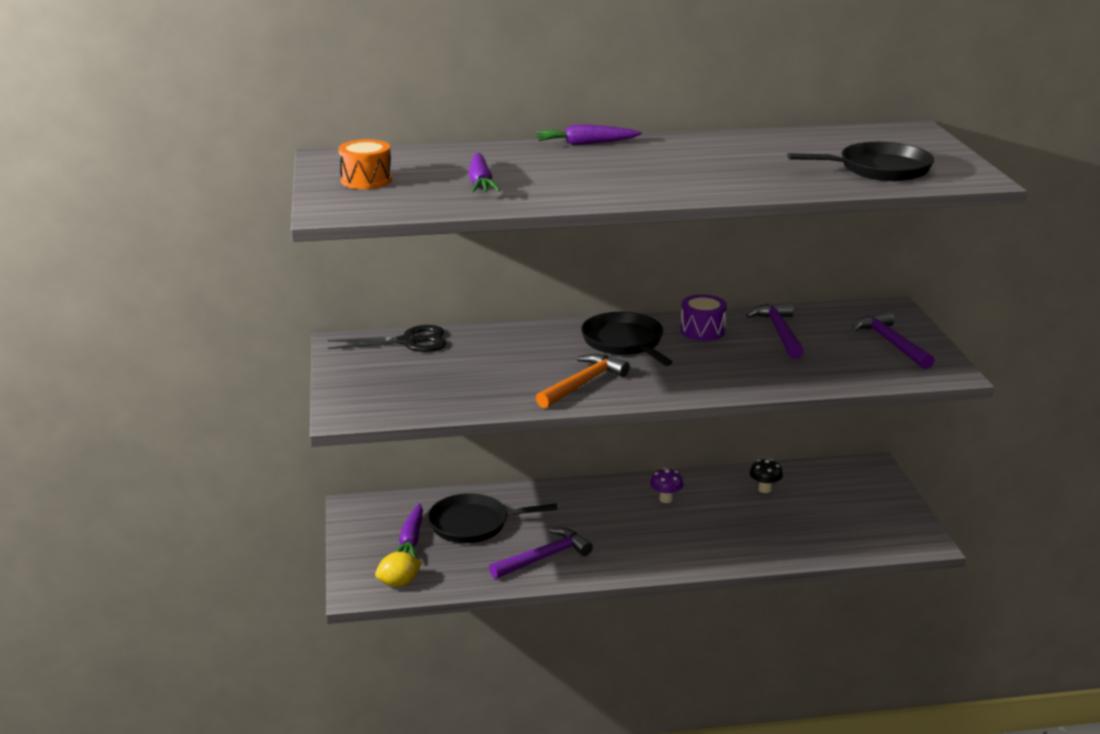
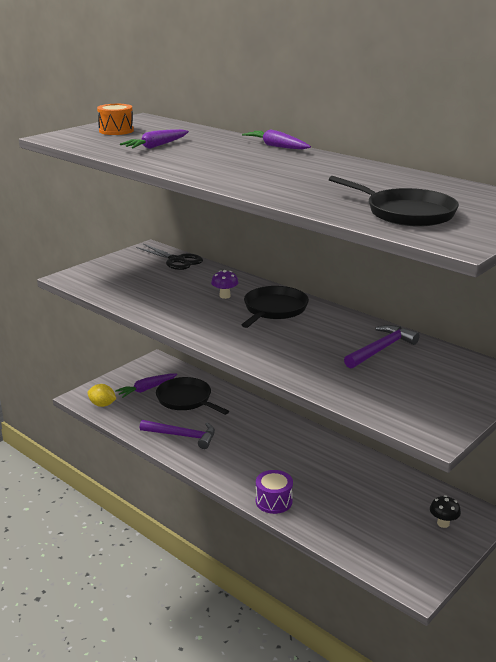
camera: 50 degrees right, 0 degrees up
orange hammer [536,354,630,408] -> none
purple mushroom [650,468,683,503] -> purple mushroom moved to [211,270,239,299]
purple drum [680,294,727,341] -> purple drum moved to [256,470,293,514]
black mushroom [750,459,783,493] -> black mushroom moved to [430,495,461,528]
purple hammer [852,311,934,369] -> none

